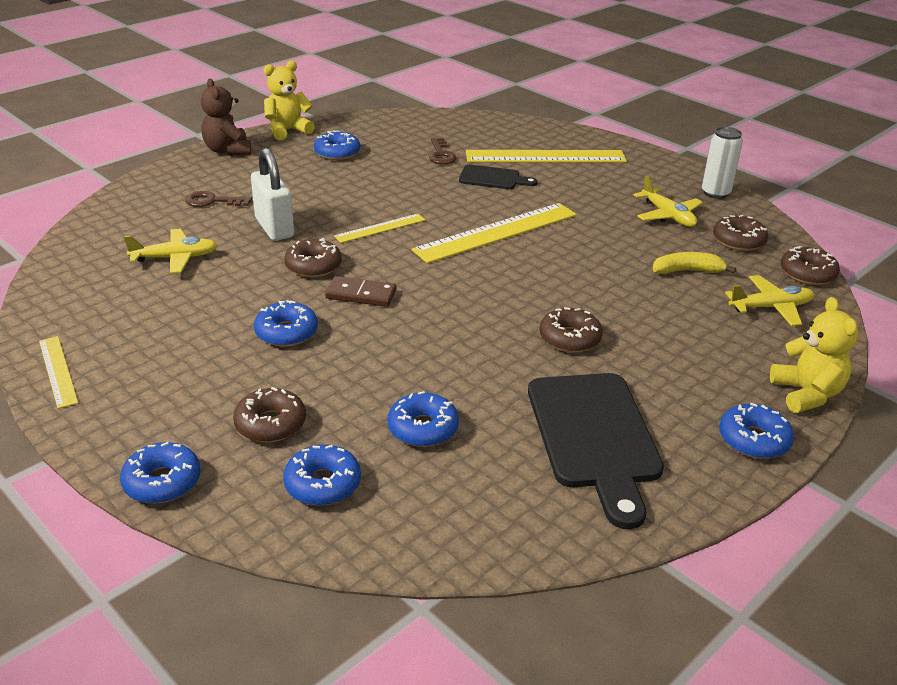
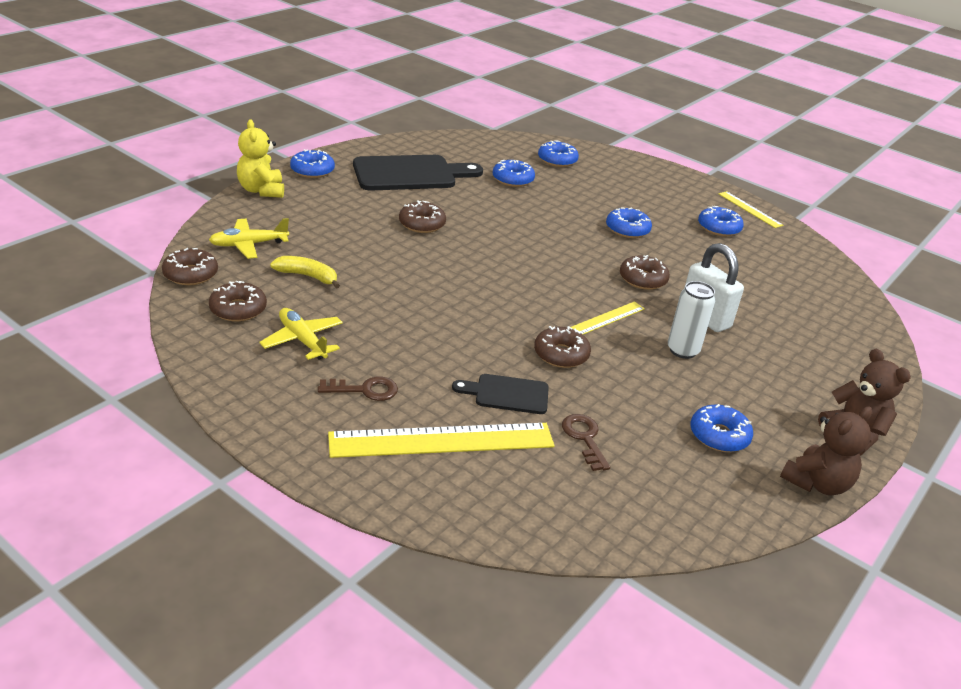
camera: 170 degrees right, 0 degrees up
blue donut [120,442,201,503] -> blue donut moved to [698,206,744,236]
yellow plane [124,229,218,274] -> none
brown key [185,191,252,207] -> brown key moved to [318,377,398,401]
brown donut [233,387,306,442] -> brown donut moved to [534,326,591,368]
yellow teddy bear [264,61,315,140] -> brown teddy bear [780,406,873,495]
brown domino [325,276,396,307] -> none
yellow ruler [411,203,577,263] -> none
black cutting board [528,373,664,529] -> black cutting board turned 90 degrees clockwise [353,155,483,191]
yellow banana [653,252,736,274] -> yellow banana turned 150 degrees counterclockwise [270,256,340,289]
white can [701,127,743,199] -> white can moved to [668,281,715,359]

